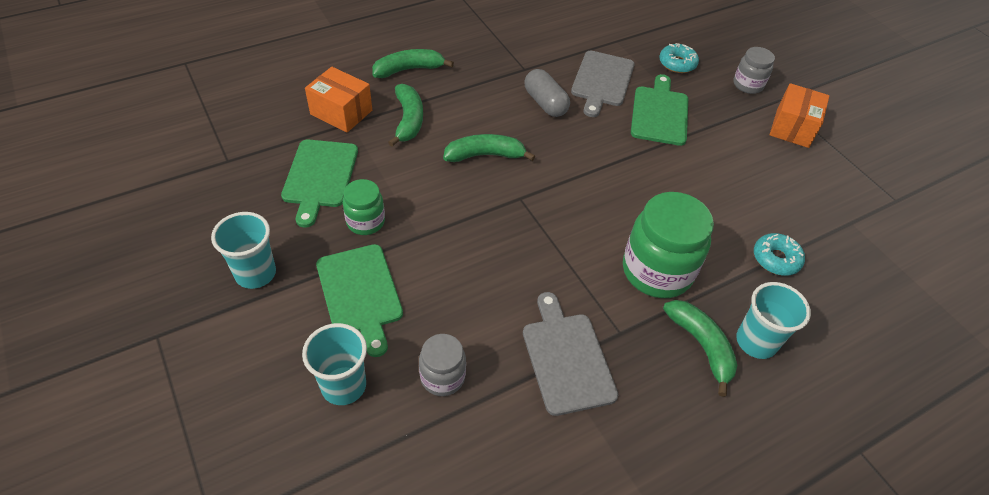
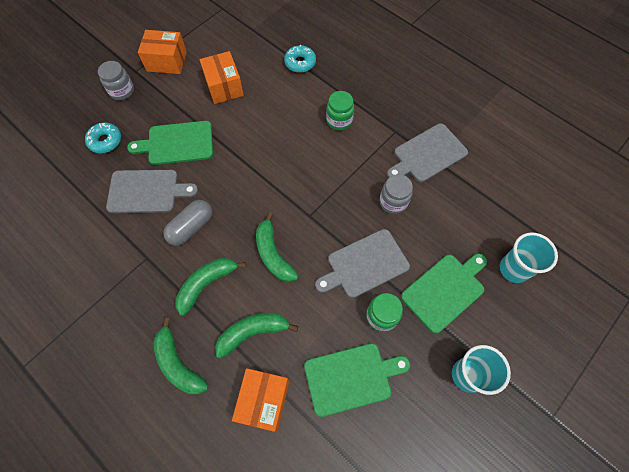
camera: 105 degrees left, 15 degrees up
grey jar [419,334,466,396] -> grey jar moved to [380,174,413,214]
green jar [623,192,714,298] -> green jar [326,91,354,131], size x0.55
green banana [663,300,737,397] -> green banana moved to [176,258,246,316]
turquoise cup [736,282,811,359] -> none
none -> orange box [200,51,244,104]
none -> grey cutting board [315,229,410,298]

